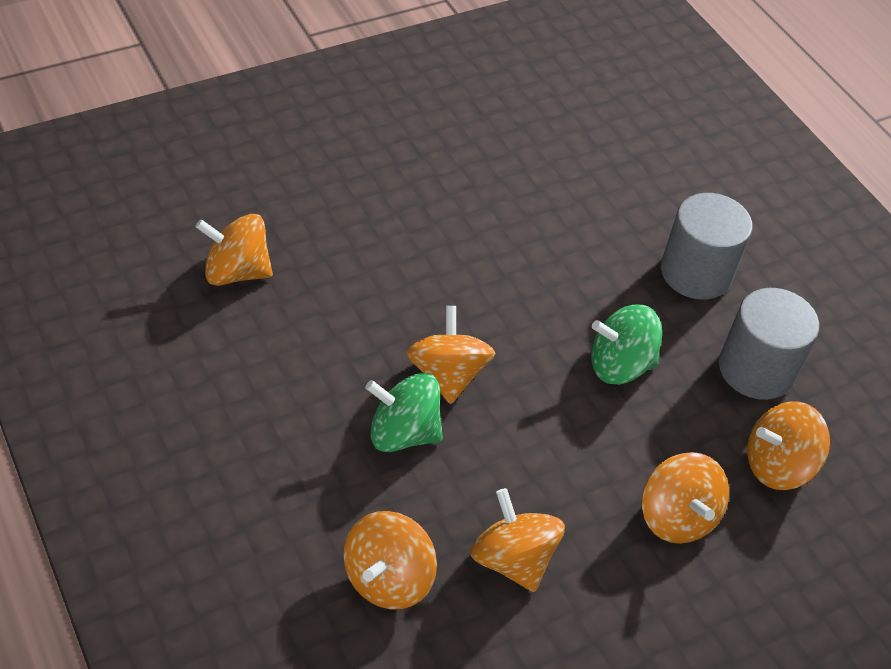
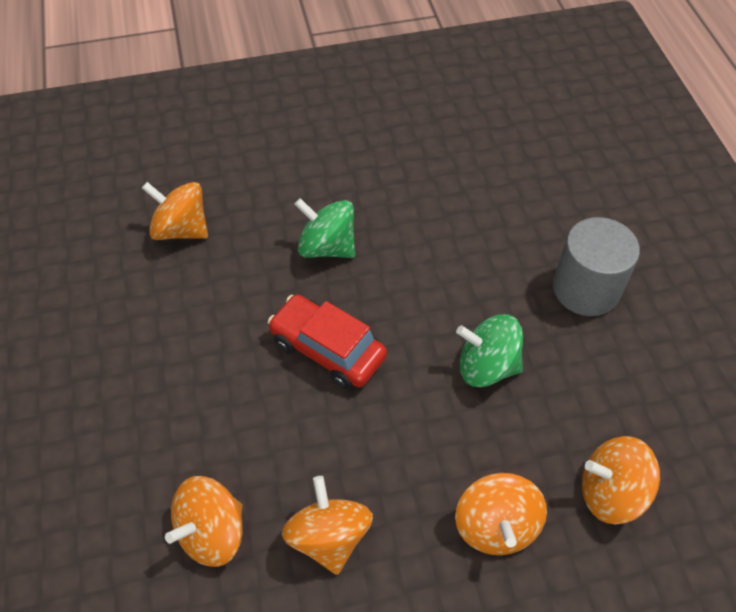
camera: 20 degrees right, 5 degrees up
green spinning top [365,373,443,452] -> green spinning top moved to [295,198,355,258]
orange spinning top [406,306,495,404] -> red car [267,294,387,390]
grey cylinder [719,288,819,400] -> none

